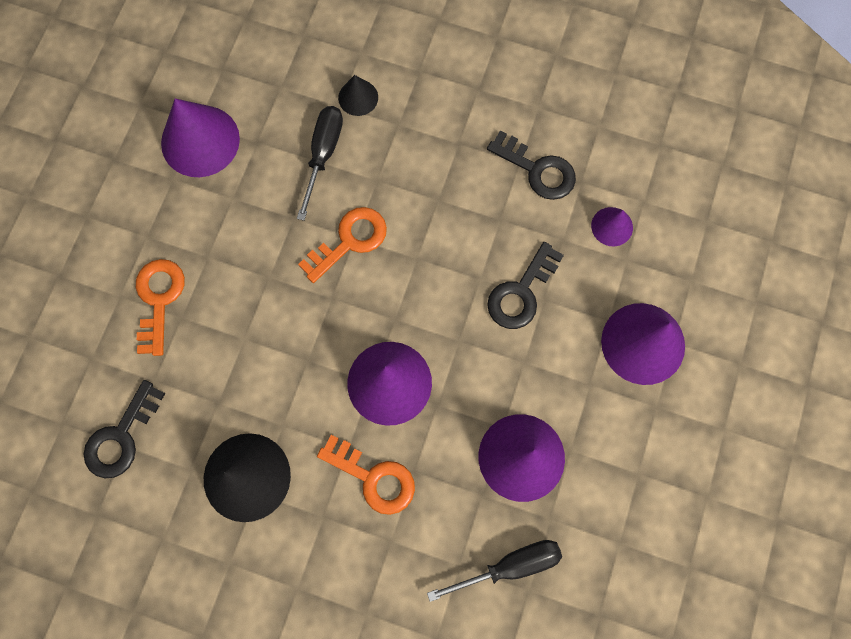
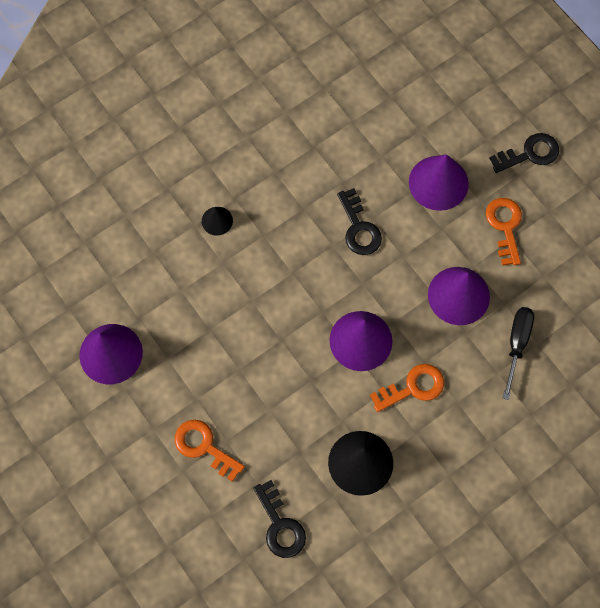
camera: 55 degrees left, 5 degrees down
black screwdriver [297,106,343,221] -> none
orange key [298,207,387,283] -> orange key moved to [486,198,522,266]
black cone [338,75,378,116] -> black cone moved to [202,207,233,236]
black key [487,131,576,200] -> black key moved to [489,133,559,173]
purple cone [591,207,633,246] -> none

